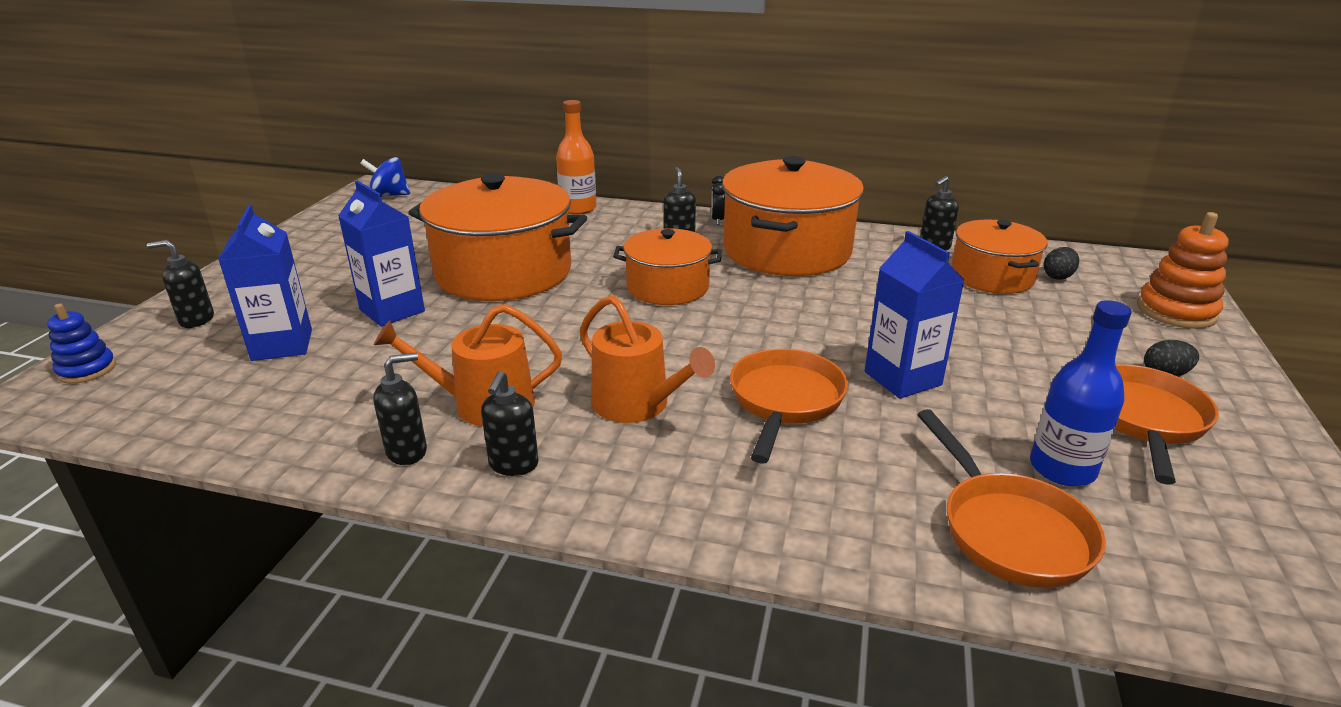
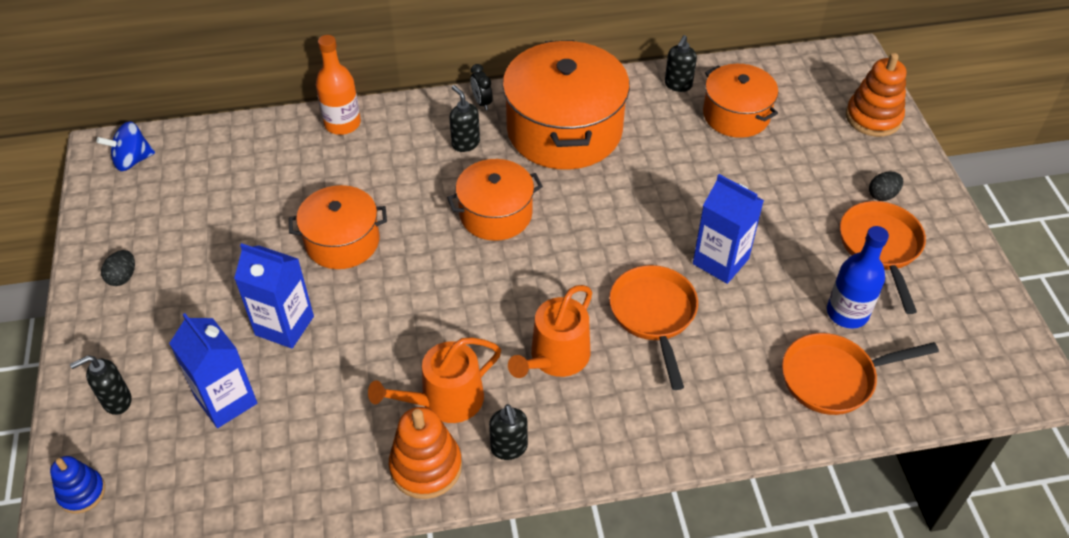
camera: 25 degrees left, 20 degrees up
black soap dispenser [373,353,427,465] -> orange stacking toy [389,407,462,499]
orange pot [408,174,587,301] -> orange pot [289,185,387,269], size x0.59
orange watering can [580,295,715,423] -> orange watering can turned 105 degrees clockwise [508,285,592,378]
orange pan [917,409,1106,588] -> orange pan turned 120 degrees clockwise [782,333,939,415]
black egg [1043,247,1079,280] -> black egg moved to [101,250,135,286]

